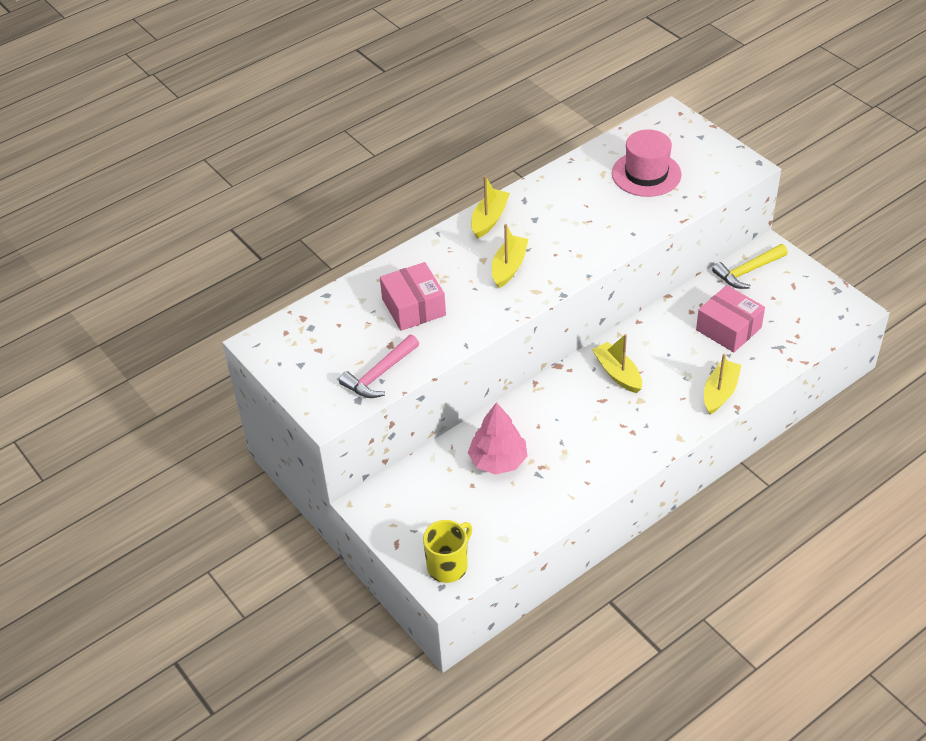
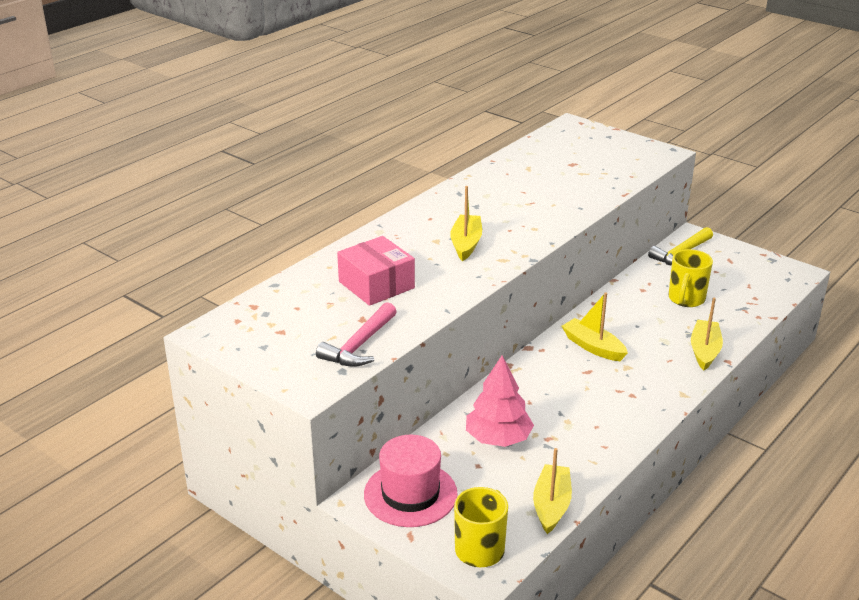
camera: 15 degrees left, 15 degrees down
yellow boat [471,176,510,239] -> yellow boat moved to [533,448,572,534]
pink hat [612,129,682,197] -> pink hat moved to [364,435,458,527]
pink box [696,285,765,352] -> yellow mug [668,249,713,307]

